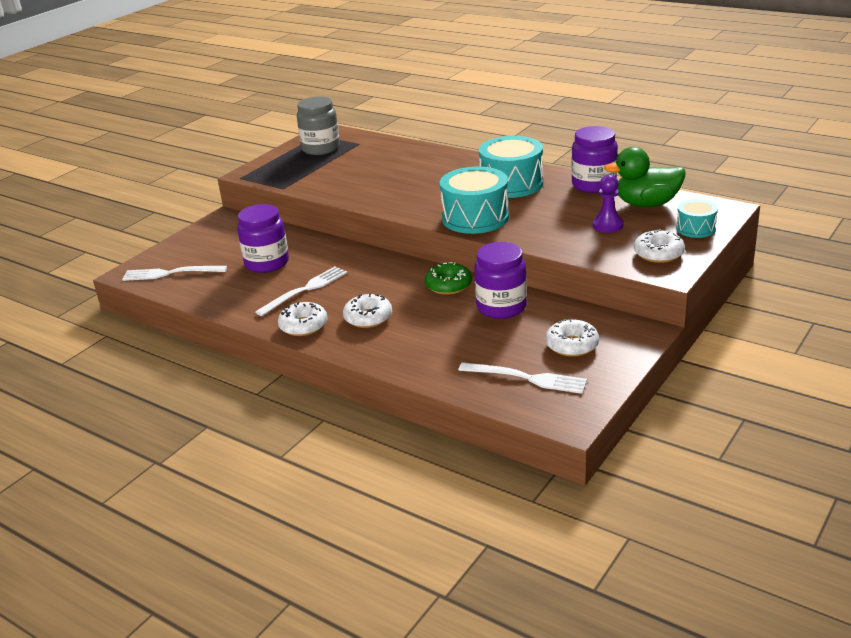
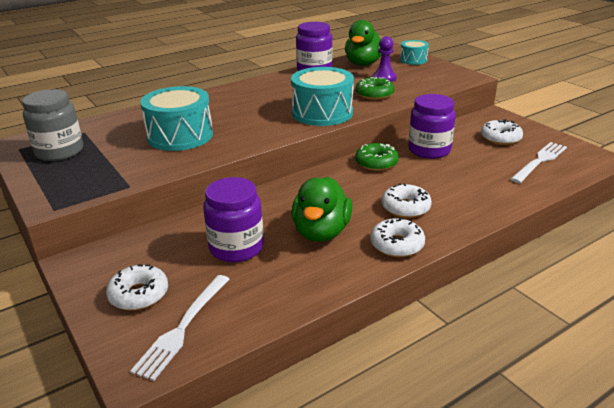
camera: 70 degrees left, 0 degrees up
white fork [255,267,347,316] -> green duck [292,177,352,242]
turquoise drum [479,136,543,198] -> turquoise drum moved to [140,86,213,151]
white donut [634,229,685,263] -> white donut moved to [106,265,168,311]
none -> green donut [356,77,395,100]

